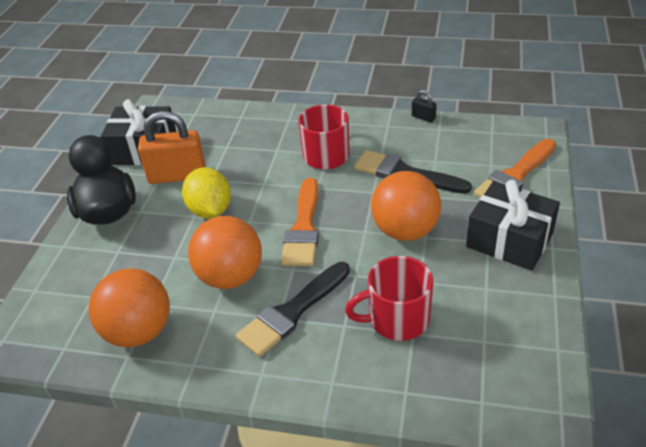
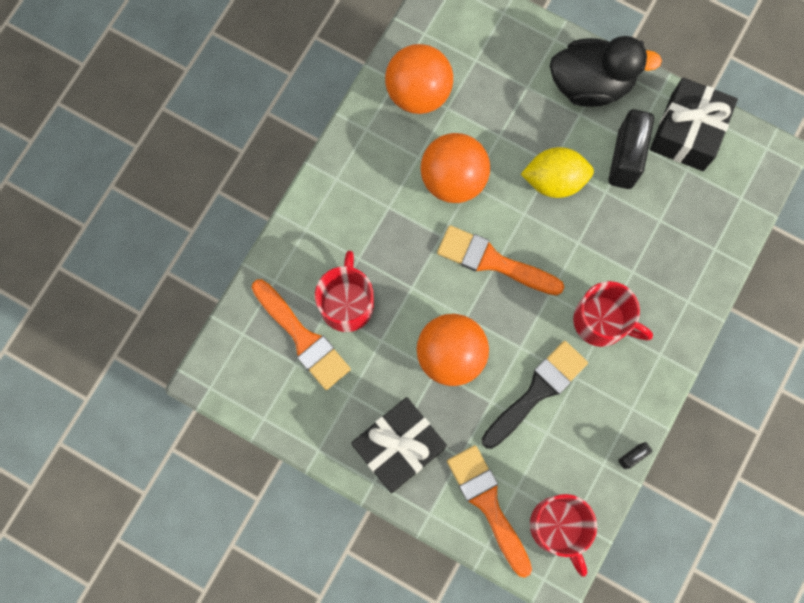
camera: 105 degrees right, 35 degrees up
orange padlock [138,111,206,184] -> black padlock [608,109,654,189]
black brush [236,262,350,357] -> none
none -> orange brush [252,279,351,390]
none -> red mug [530,494,597,577]

